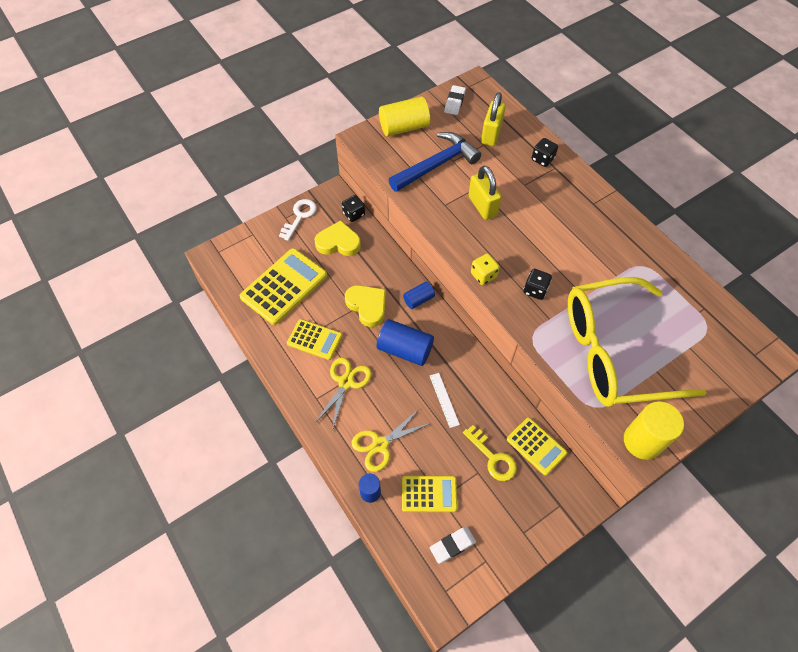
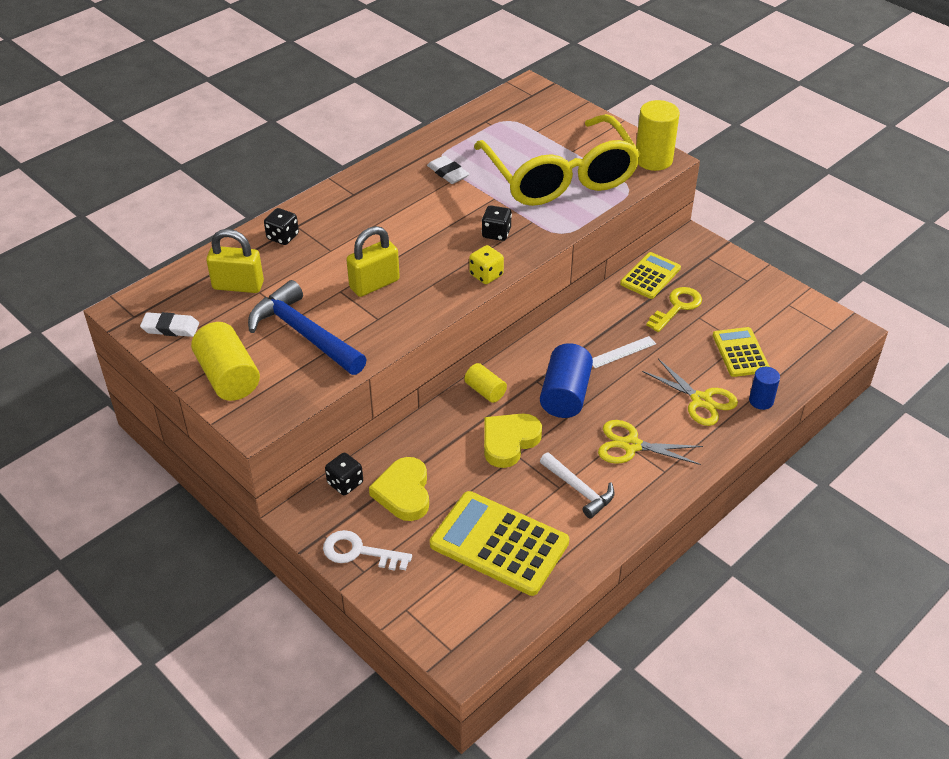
camera: 100 degrees left, 15 degrees down
yellow calculator [287,319,342,360] -> white hammer [540,452,615,518]
blue cylinder [403,282,435,309] -> yellow cylinder [464,363,507,403]
white eraser [430,527,476,564] -> white eraser moved to [427,156,469,184]

